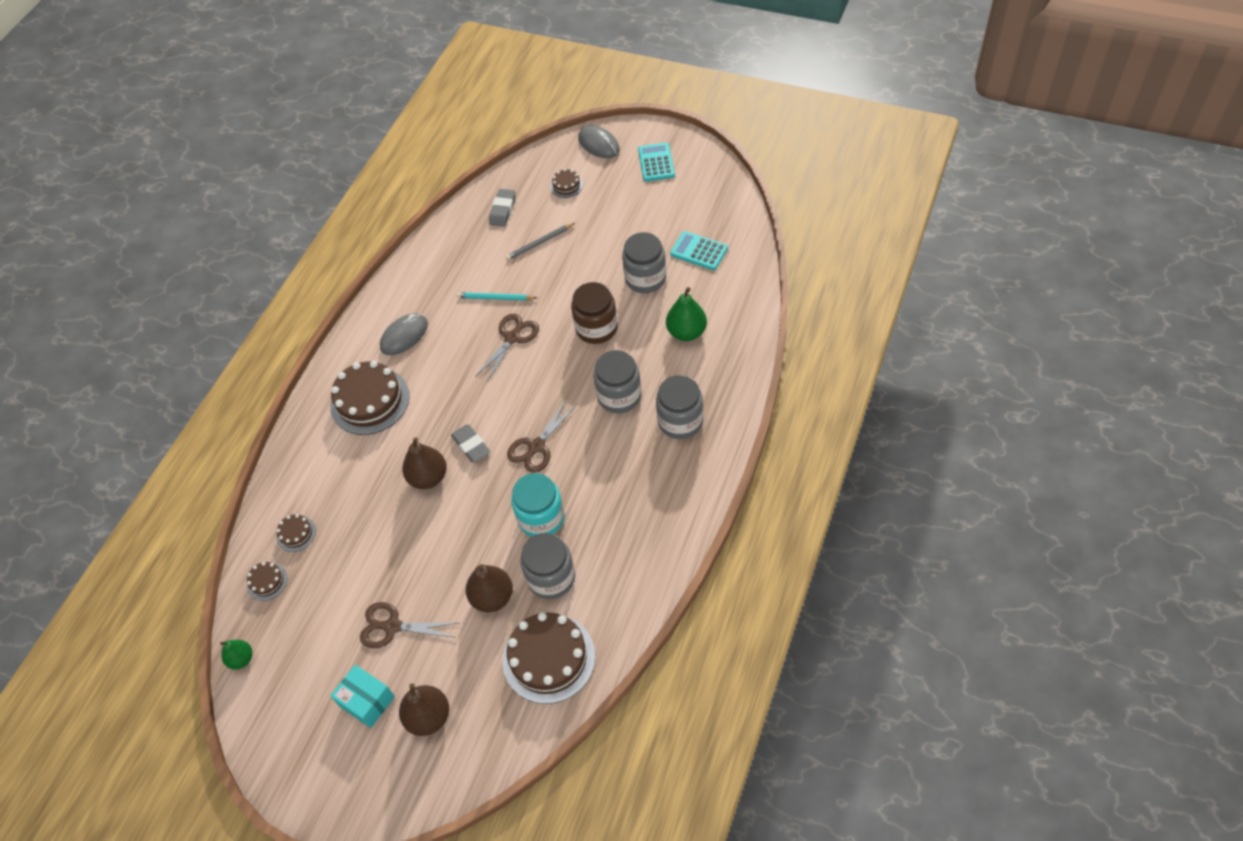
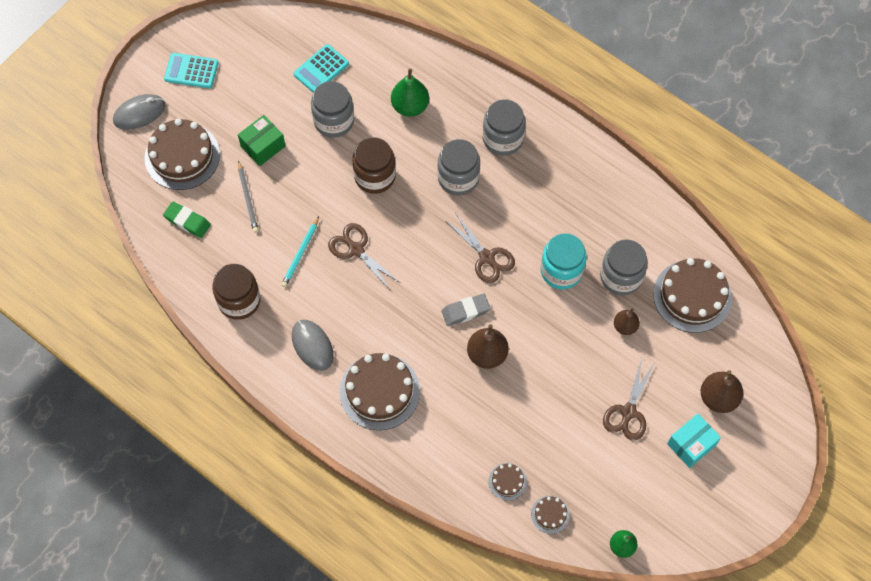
camera: 80 degrees left, 10 degrees up
brown pear [465,564,513,612] -> brown pear [614,308,640,335], size x0.63
grey eraser [489,189,515,227] -> green eraser [163,201,211,238]
brown cake [550,169,583,198] -> brown cake [145,119,220,190], size x2.15
none -> brown jar [212,264,261,320]
none -> green box [238,115,285,166]

